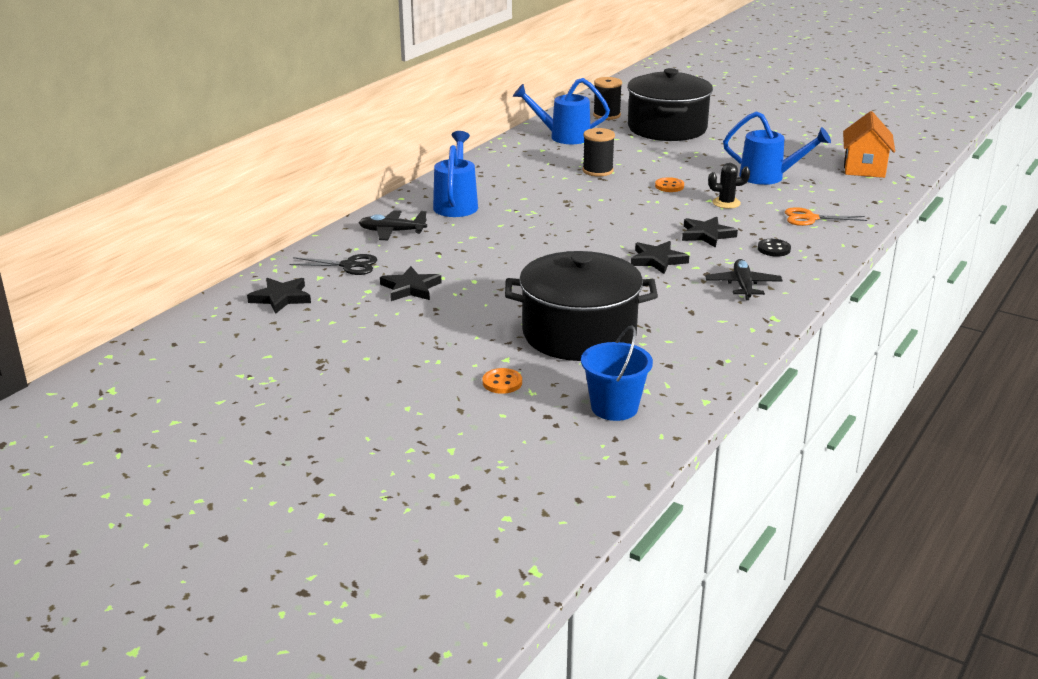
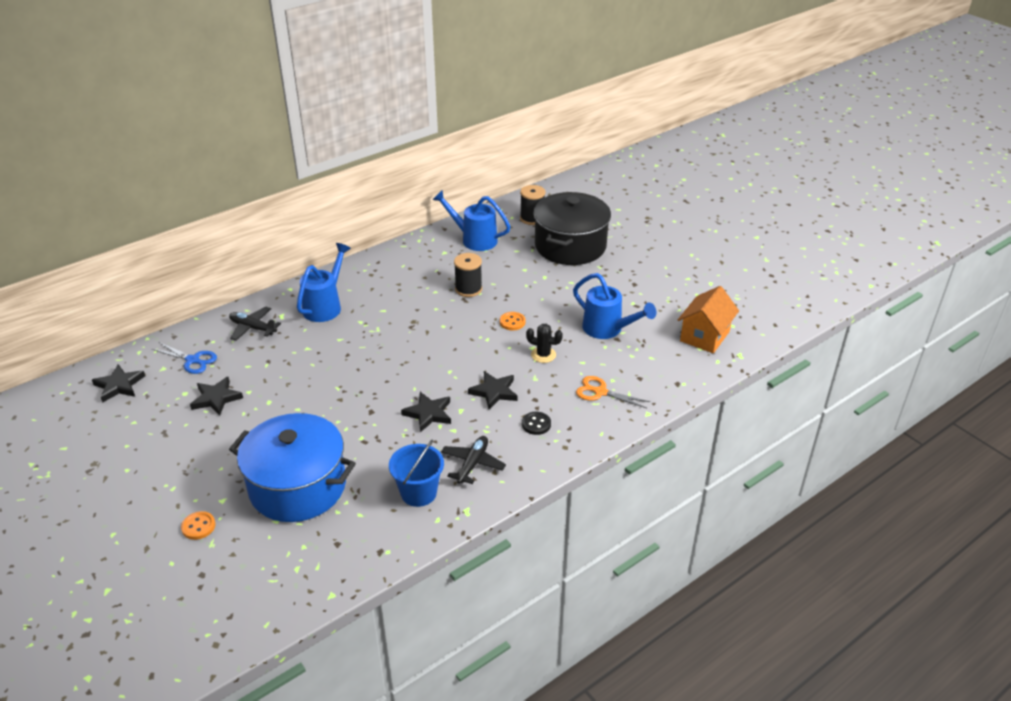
camera: 20 degrees right, 10 degrees up
black scissors [289,254,377,275] -> blue scissors [152,342,217,374]
black pot [505,251,658,361] -> blue pot [229,413,356,522]
blue bucket [581,325,653,421] -> blue bucket moved to [389,440,444,507]

